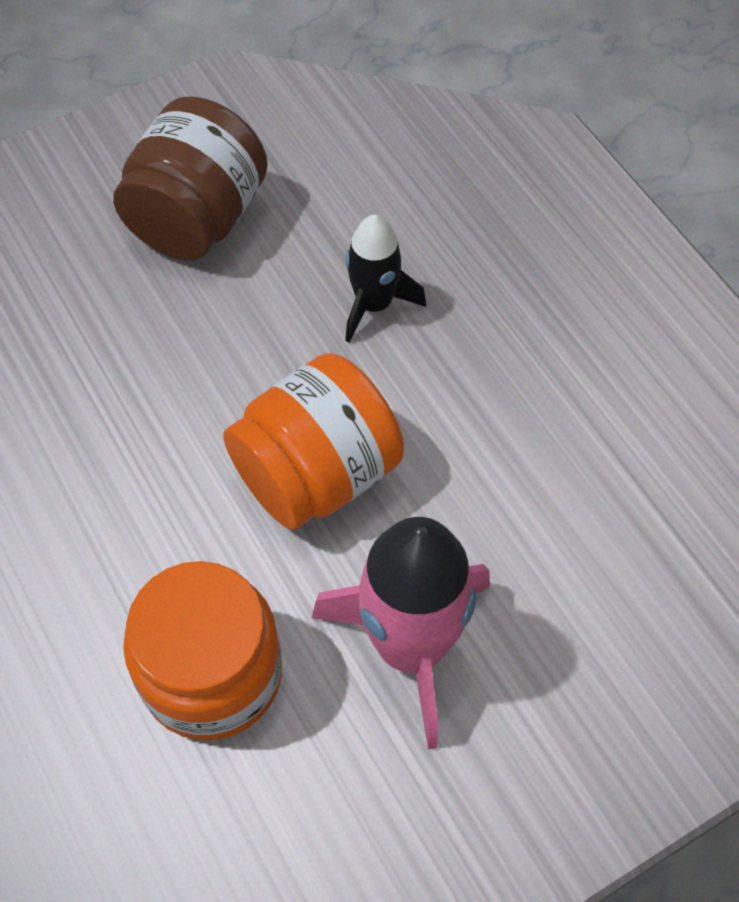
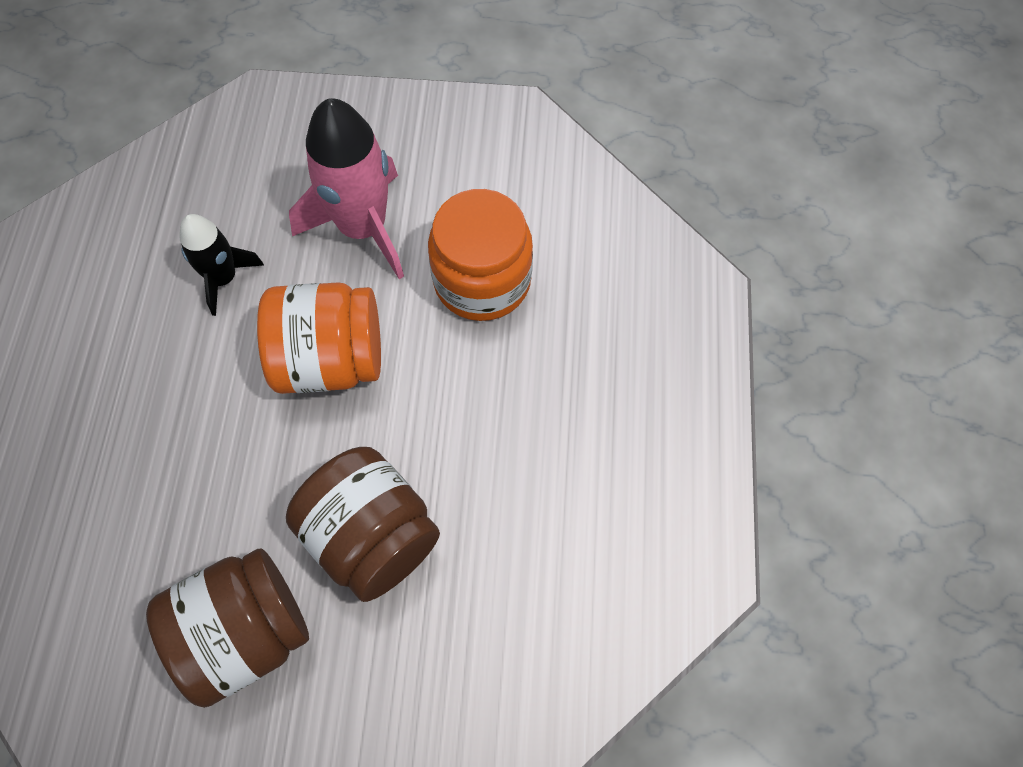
camera: 145 degrees left, 5 degrees up
black rocket [345,215,426,343] -> black rocket moved to [179,214,264,316]
none -> brown jar [286,447,440,602]

